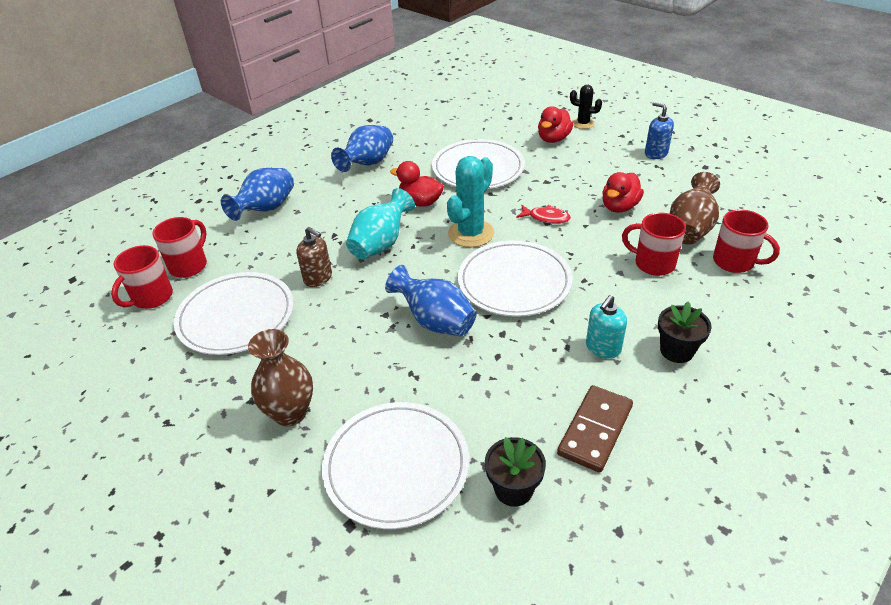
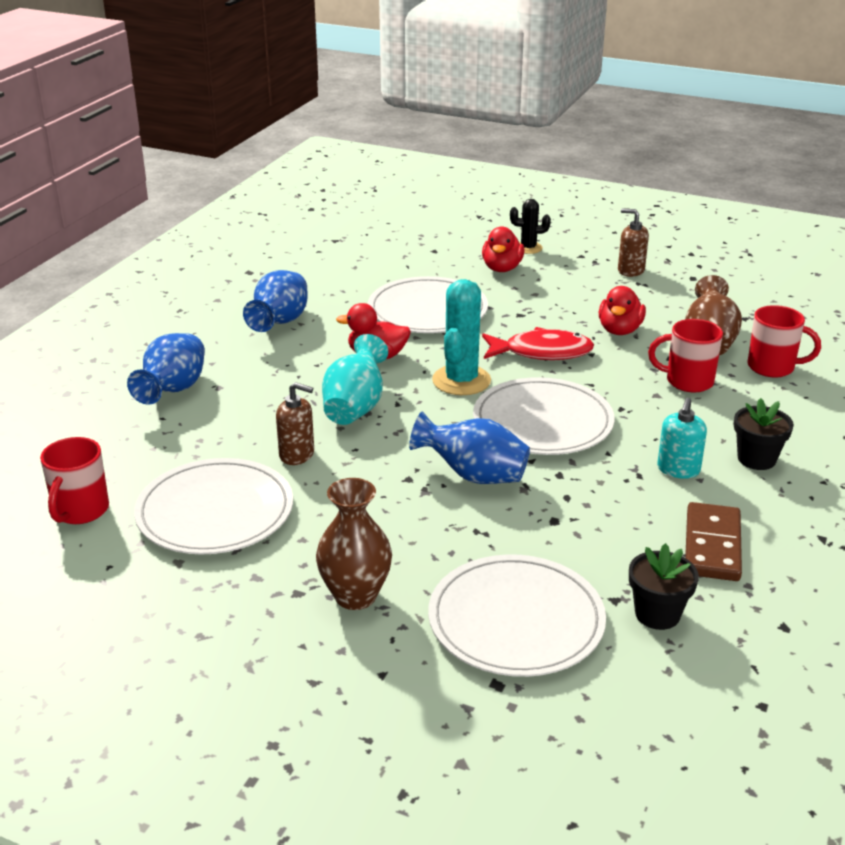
camera: 20 degrees left, 10 degrees down
red mug [152,217,207,278] -> none
red fish [516,205,571,224] -> red fish [482,327,594,360], size x1.69
blue soap dispenser [645,102,674,159] -> brown soap dispenser [618,209,649,277]

